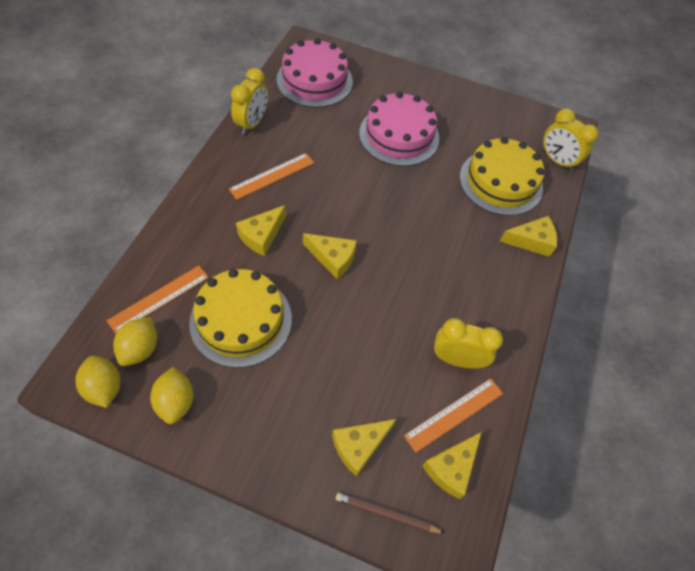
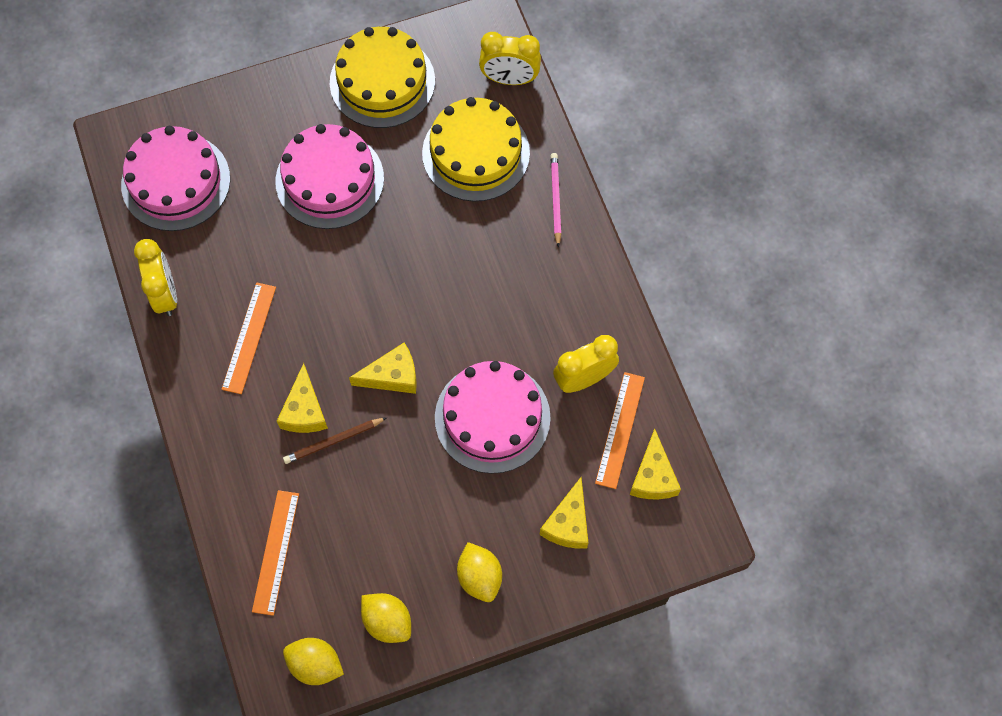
camera: 35 degrees left, 10 degrees up
yellow lemon [113,317,157,366] -> yellow lemon moved to [457,542,502,602]
yellow cake [189,269,292,368] -> yellow cake moved to [330,27,435,128]
brown pencil [336,492,445,533] -> brown pencil moved to [283,417,387,464]
yellow cheese [500,216,557,257] -> pink pencil [551,153,561,248]
none -> pink cake [435,361,551,474]

